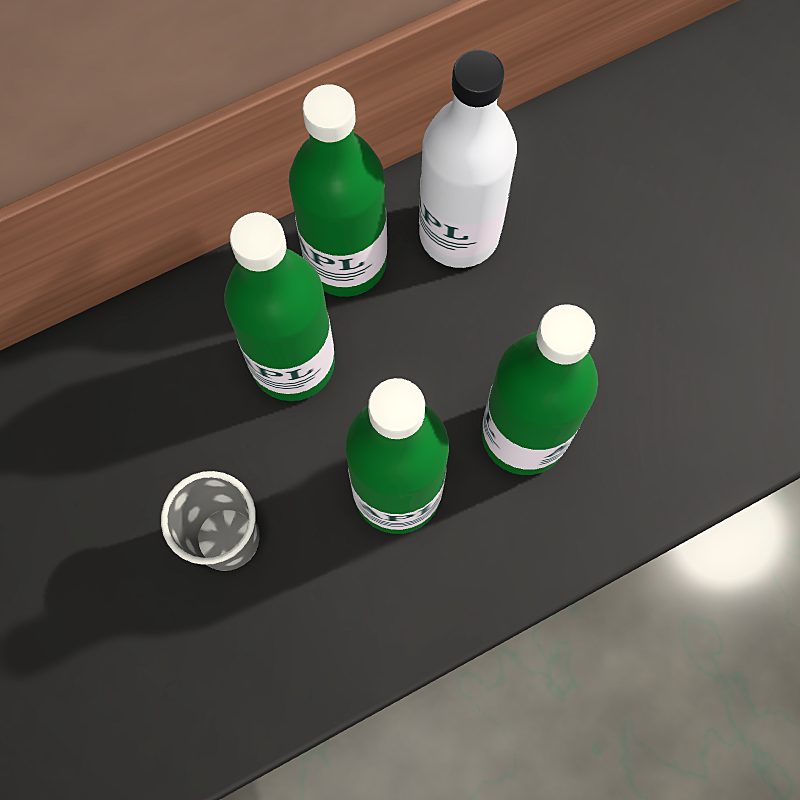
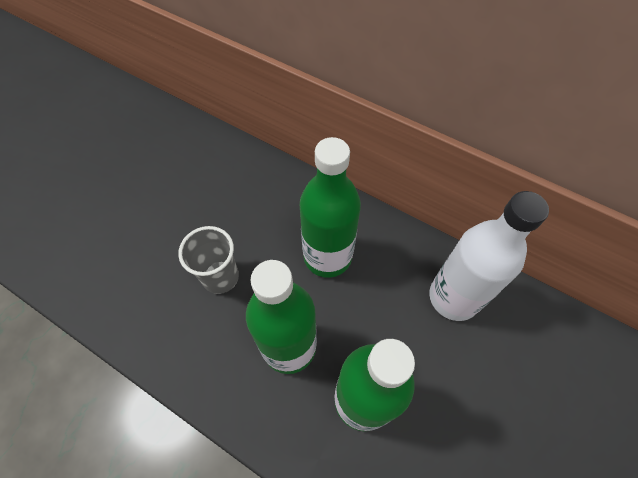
camera: 60 degrees right, 10 degrees down
green bottle [289,84,387,297] -> none

